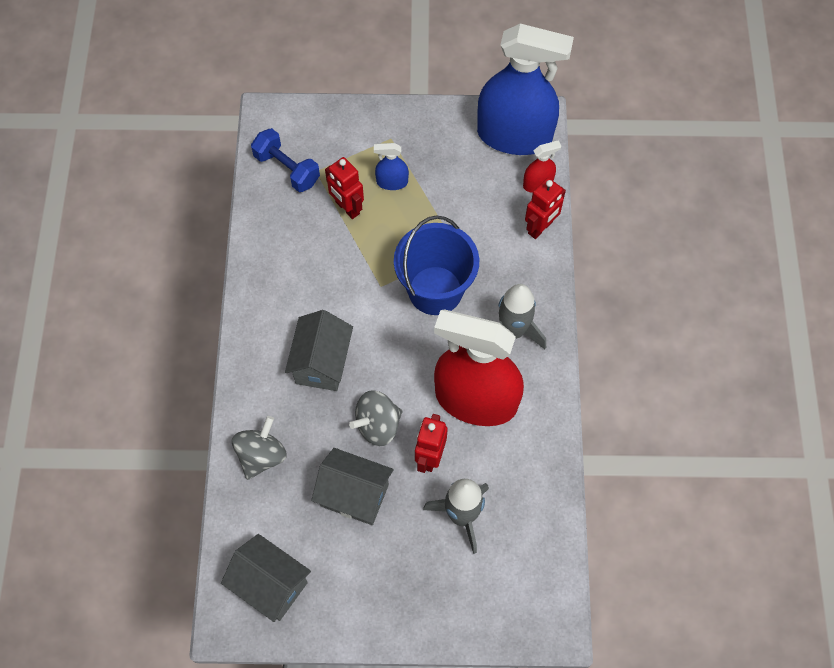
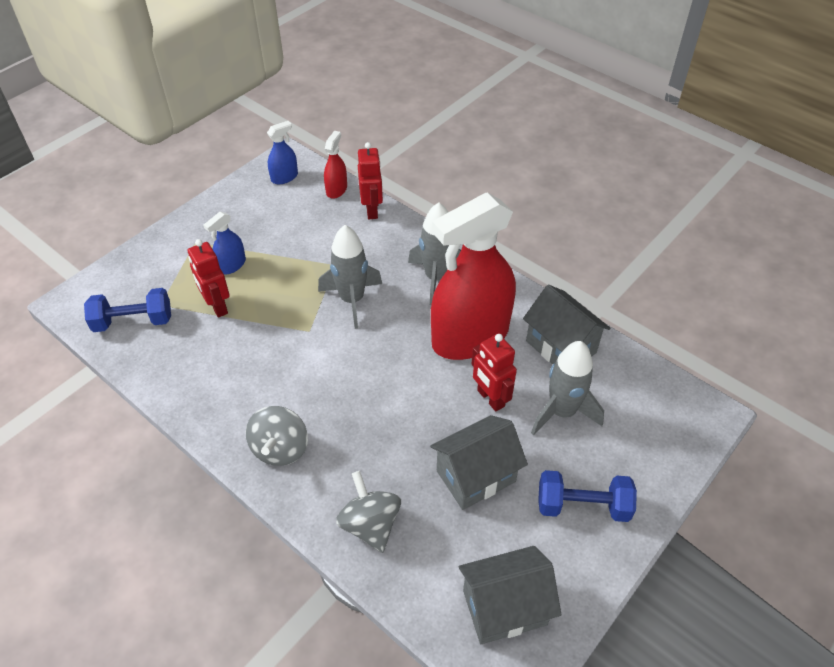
camera: 50 degrees left, 15 degrees down
grey house [285,310,353,391] -> grey house moved to [523,285,611,364]
red robot [325,157,364,219] -> red robot turned 60 degrees clockwise [188,239,230,318]
grey spinning top [349,390,402,446] -> grey spinning top moved to [246,406,308,466]
blue bucket [394,215,479,315] -> grey rocket [318,225,382,329]
blue spray bottle [477,24,574,155] -> blue spray bottle [267,121,298,184], size x0.41
none -> blue dumbbell [538,470,637,522]

